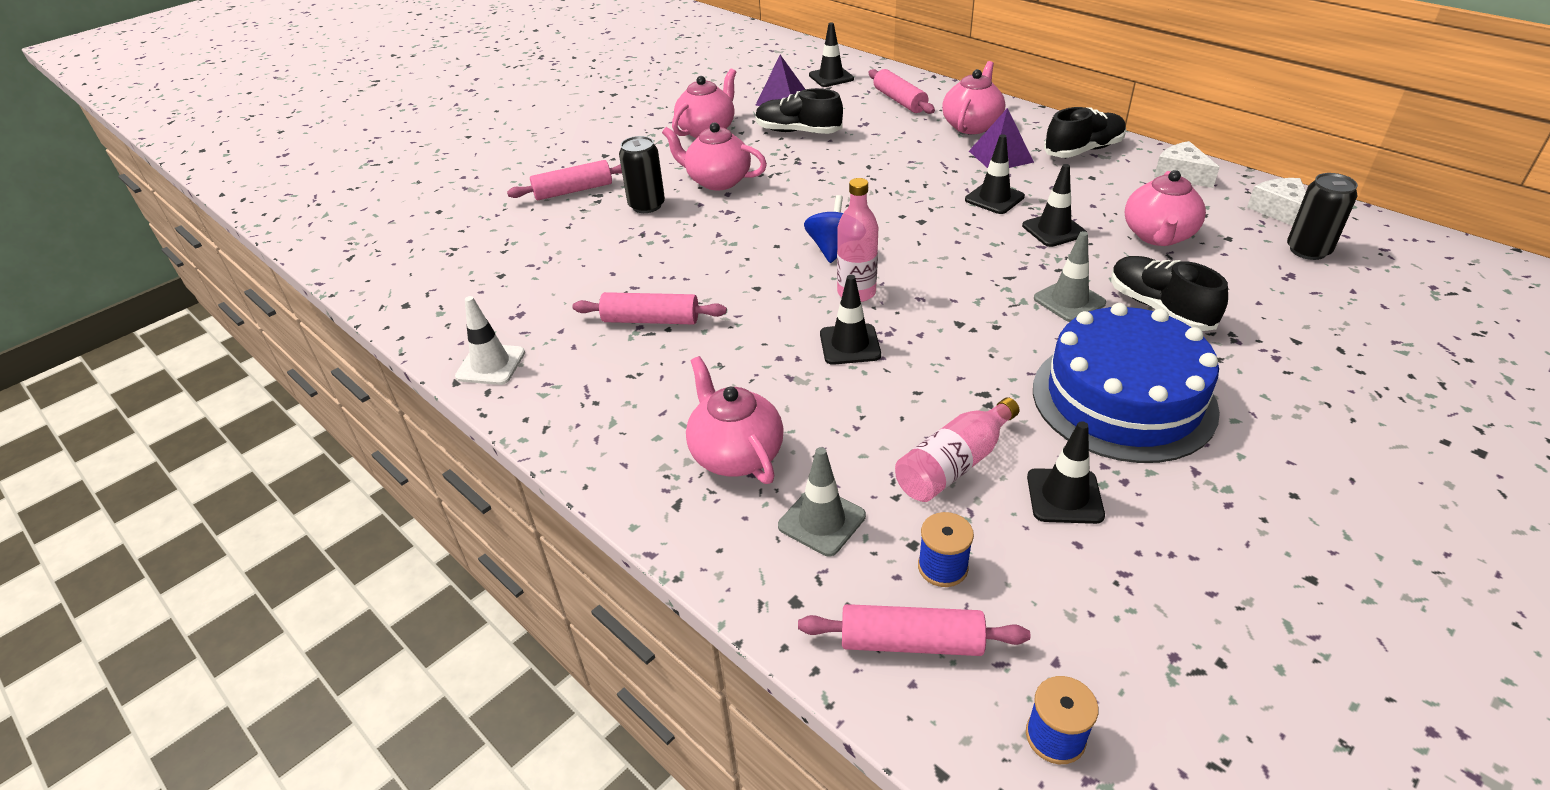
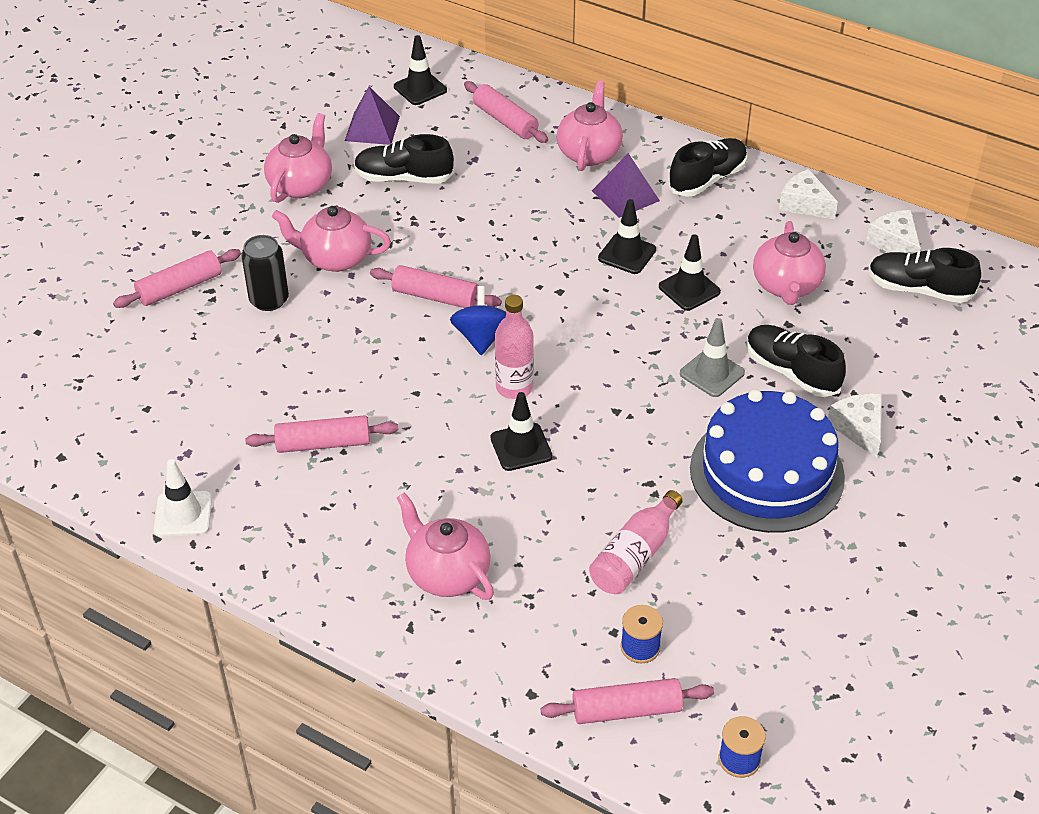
camera: 15 degrees left, 5 degrees up
grey traffic cone [778,447,866,556] -> none
black traffic cone [1027,421,1105,524] -> none
black can [1287,173,1358,260] -> black shoe [868,248,981,303]
none -> pink rolling pin [370,265,502,308]
none -> white cheese [828,393,882,458]

